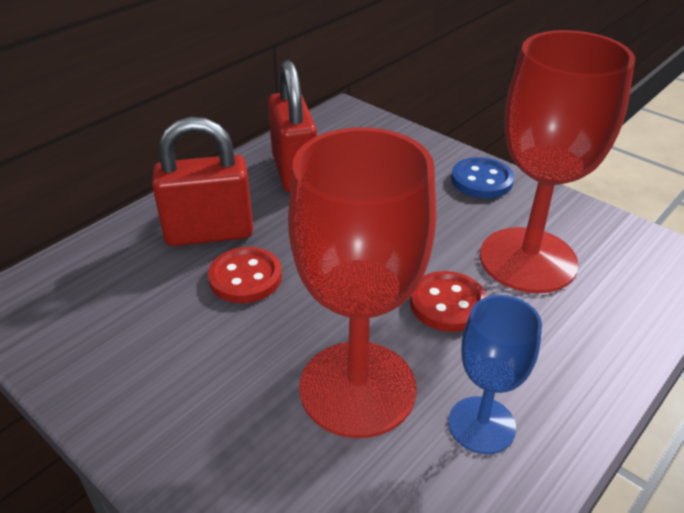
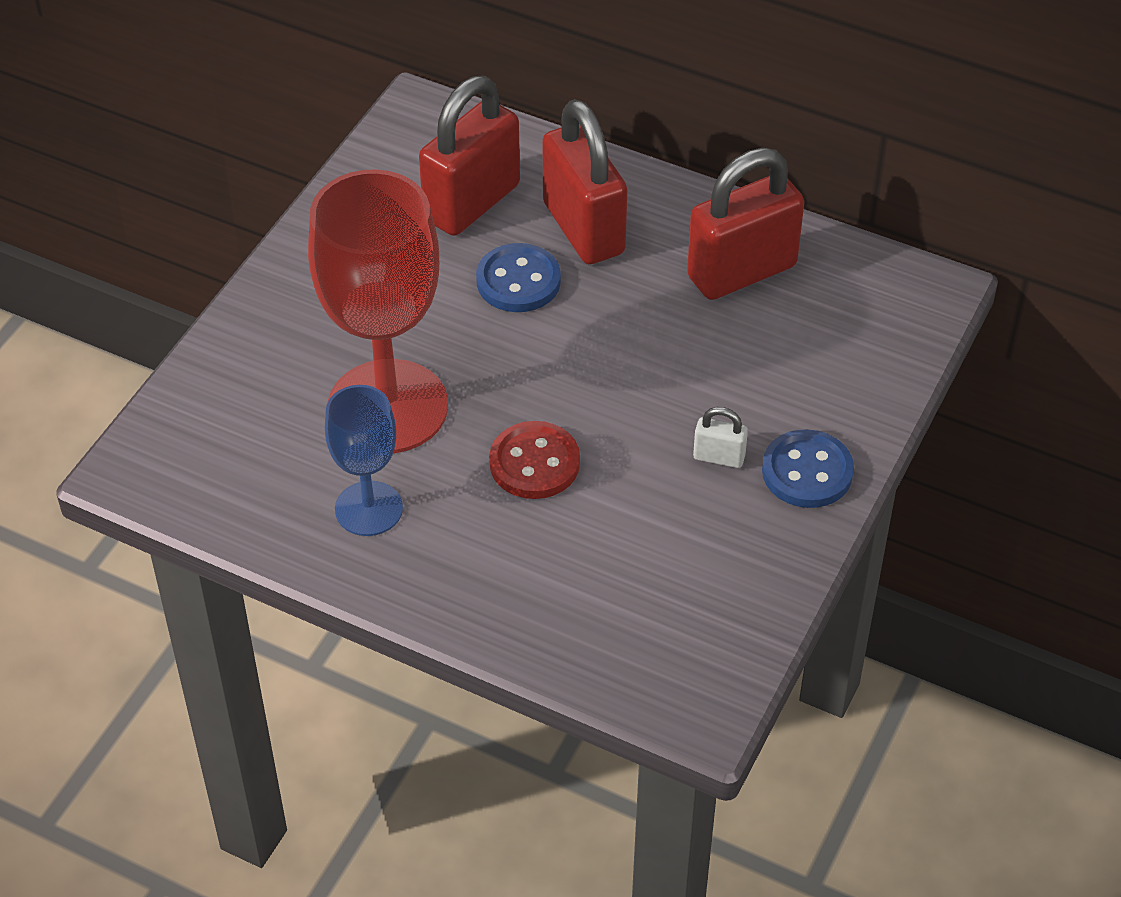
camera: 75 degrees right, 10 degrees up
red button [208,247,282,303] -> blue button [476,243,561,312]
red goblet [480,30,635,293] -> none
none -> red padlock [419,76,520,236]
none -> white padlock [693,407,748,468]

